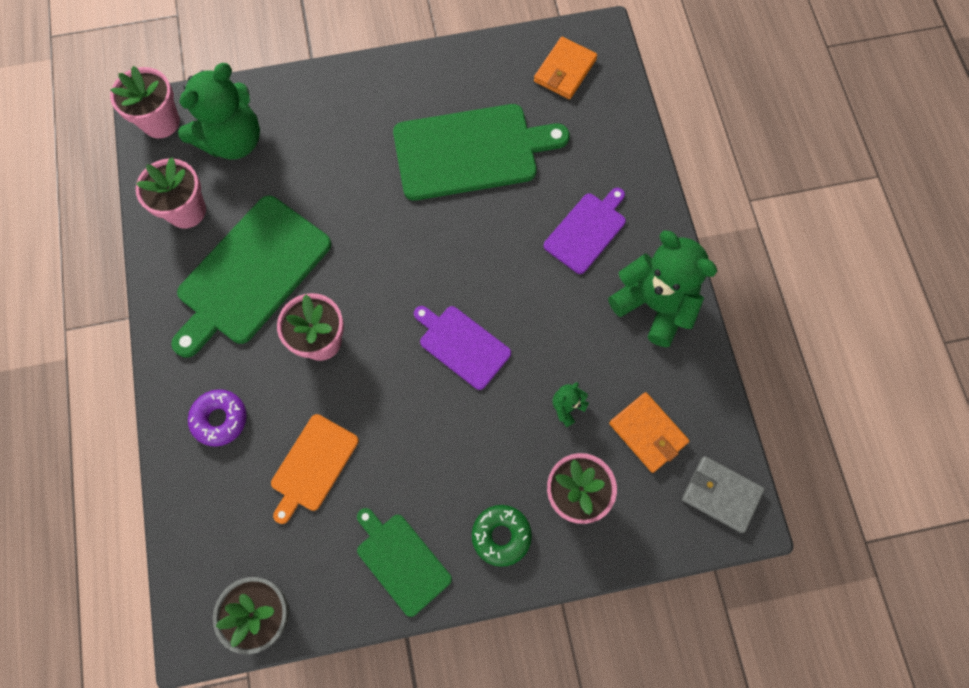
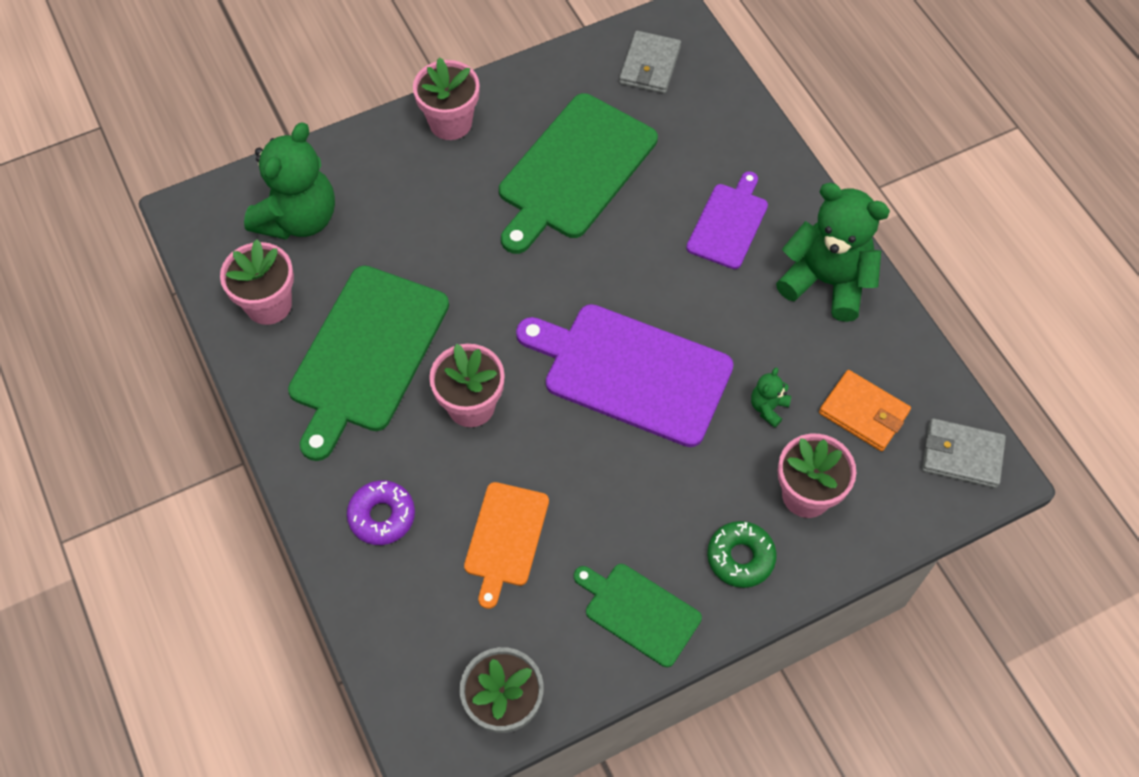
camera: 15 degrees left, 10 degrees down
pink flower pot [110,66,180,138] -> pink flower pot moved to [413,57,480,140]
green cutting board [393,104,570,201] -> green cutting board turned 150 degrees clockwise [499,93,658,254]
purple cutting board [414,306,511,390] -> purple cutting board [516,304,734,447], size x1.78
orange wallet [534,37,597,99] -> grey wallet [619,31,681,94]

